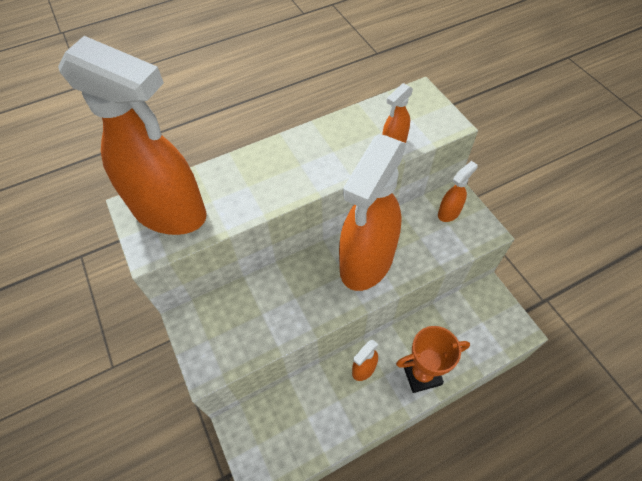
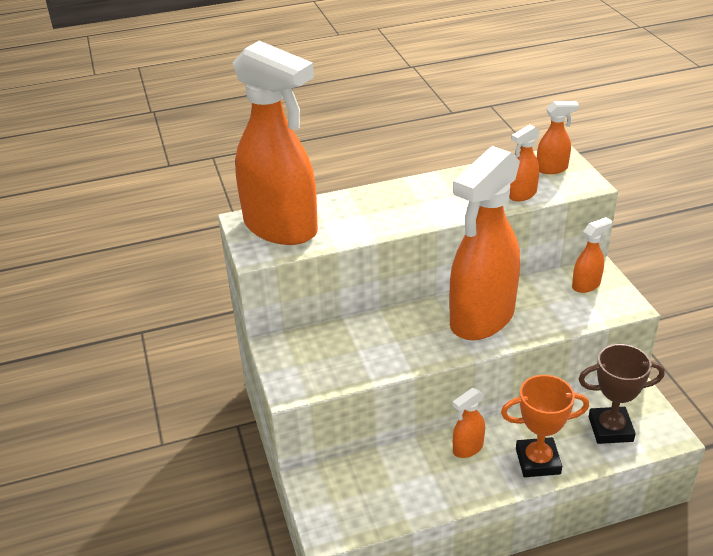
camera: 10 degrees right, 20 degrees down
none -> orange spray bottle [537,101,579,174]
none -> brown trophy [579,344,665,444]

